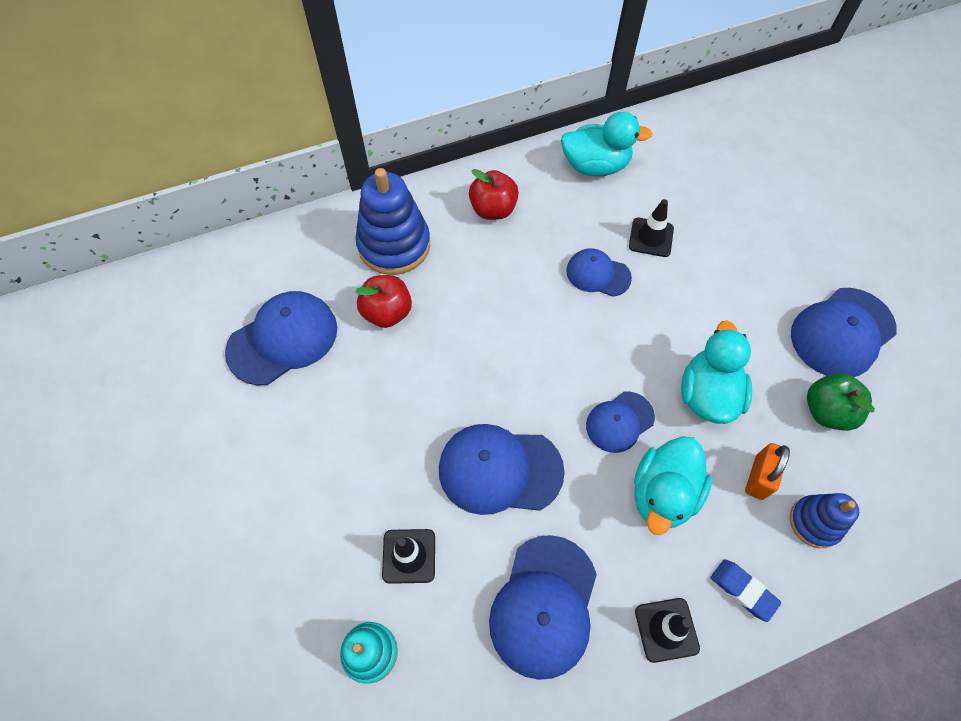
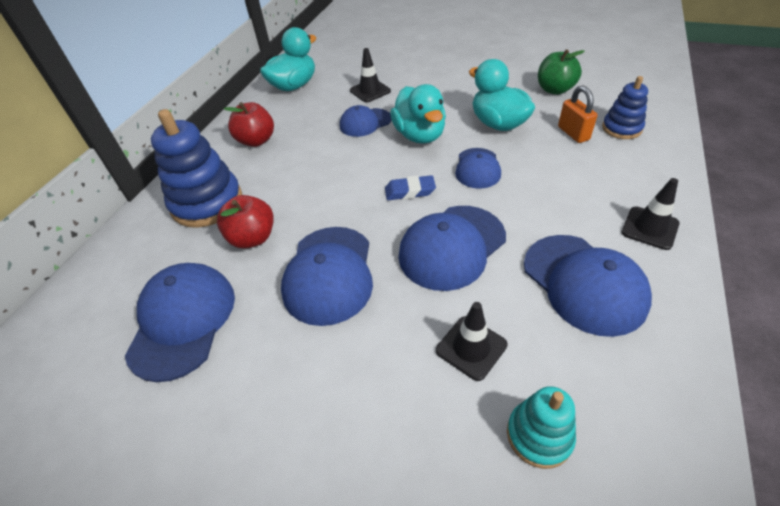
camera: 45 degrees left, 15 degrees down
turquoise duck [634,436,712,535] -> turquoise duck moved to [390,84,446,144]
blue eraser [711,559,781,622] -> blue eraser moved to [385,175,436,200]
blue cap [791,288,897,377] -> blue cap moved to [281,227,373,326]

